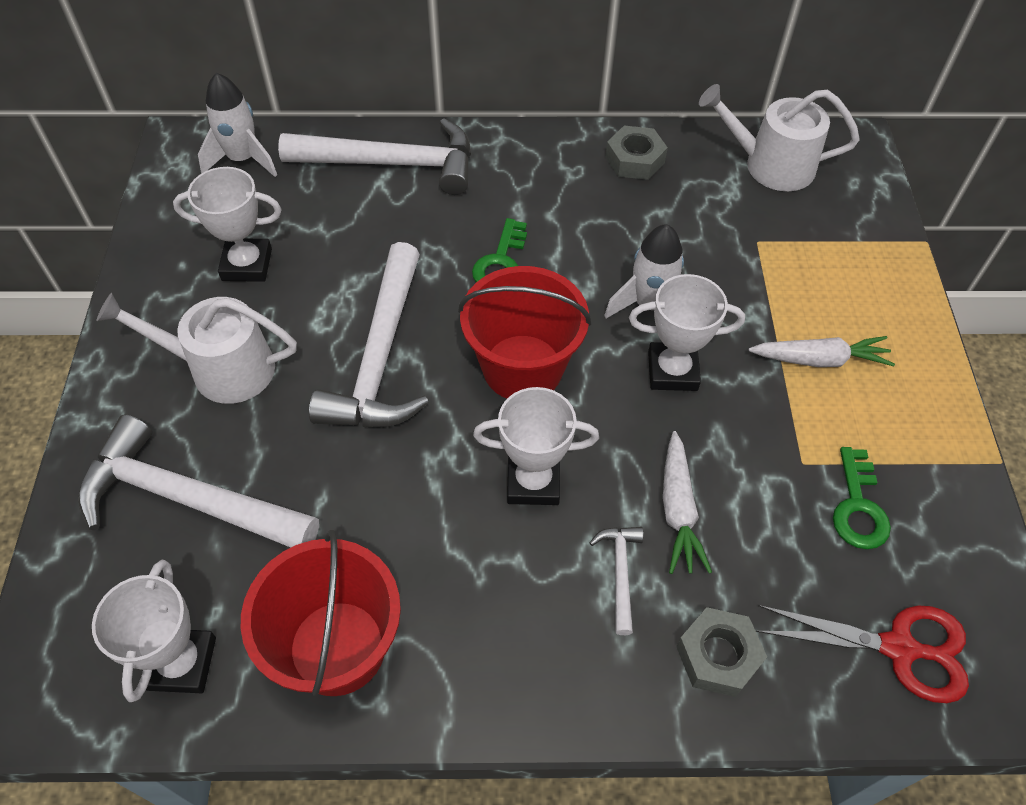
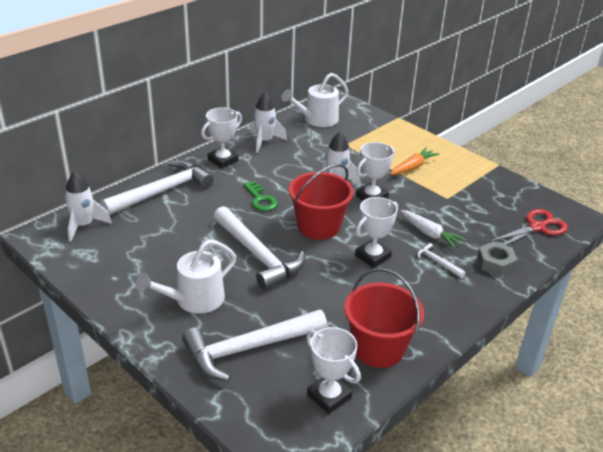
camera: 45 degrees left, 20 degrees down
white trophy [173,167,282,282] -> white trophy moved to [201,107,242,169]
grey nut [605,126,668,180] -> white rocket [250,93,287,153]
white carrot [749,336,895,367] -> orange carrot [390,147,439,175]
green key [833,447,891,549] -> none

